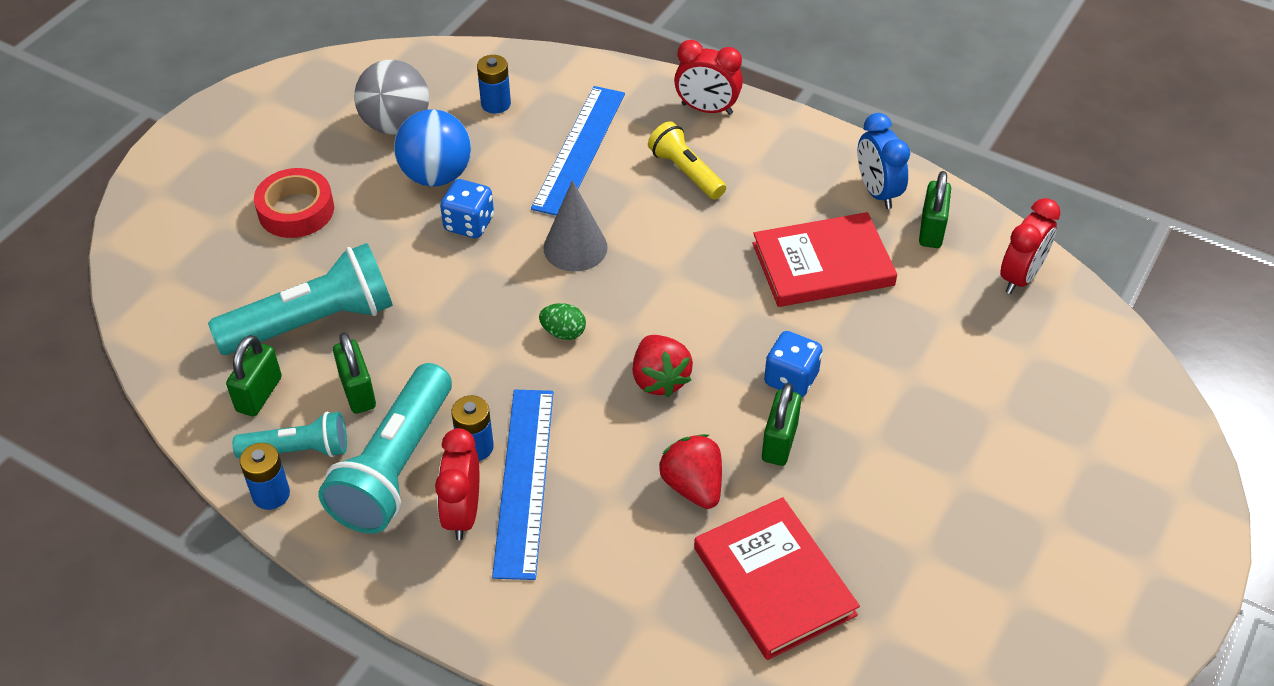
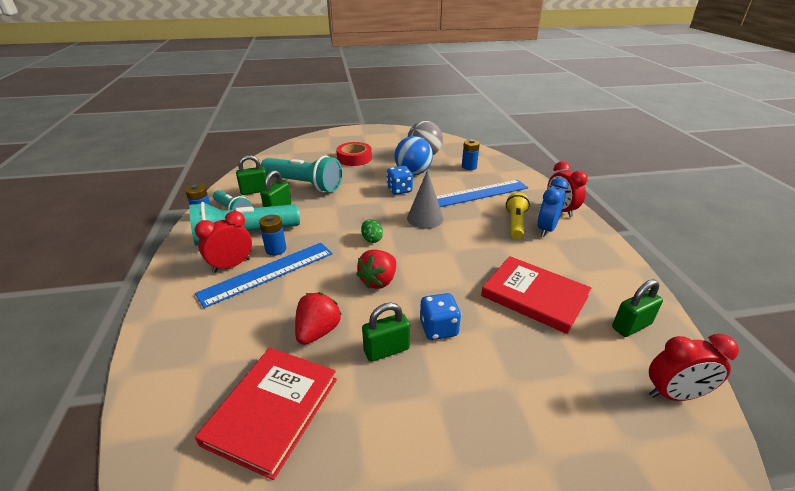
camera: 50 degrees right, 15 degrees down
blue clock [857,113,910,209] -> blue clock moved to [537,178,568,237]

